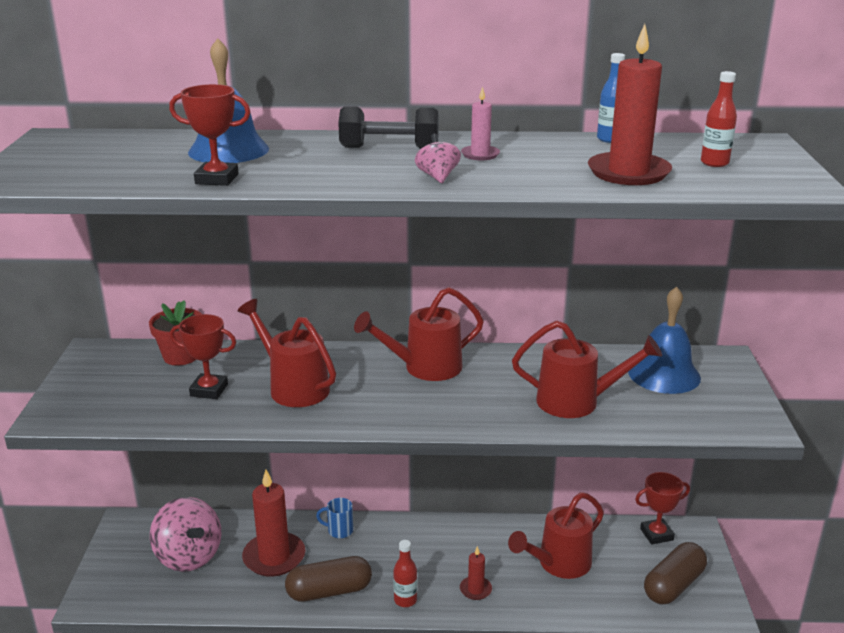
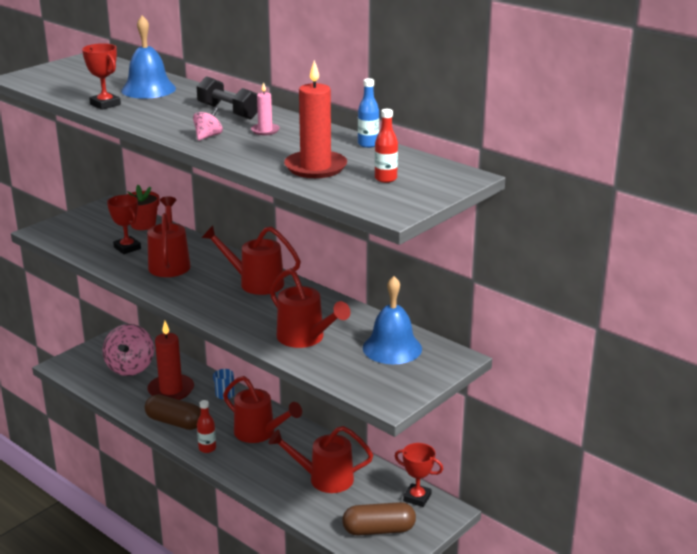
camera: 40 degrees right, 0 degrees up
red candle [460,546,492,600] -> none
none -> red watering can [223,376,302,443]

